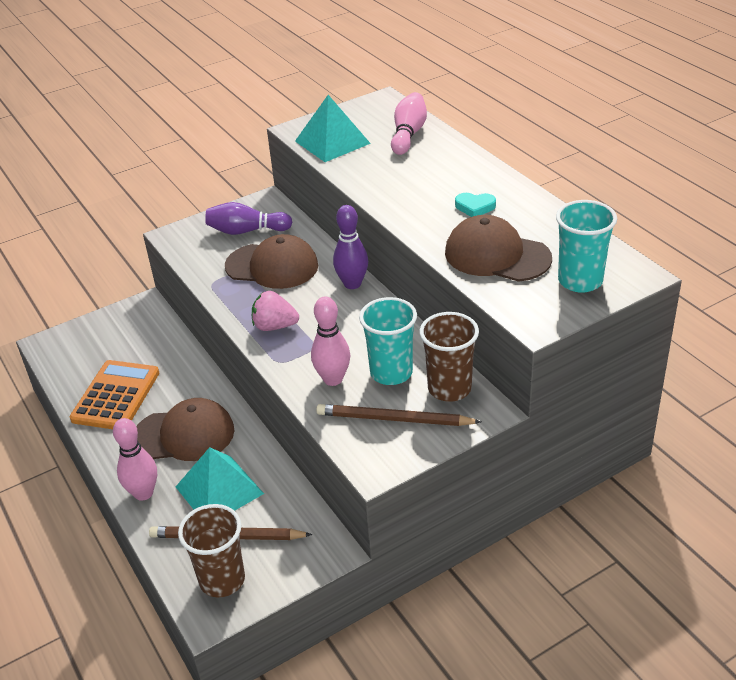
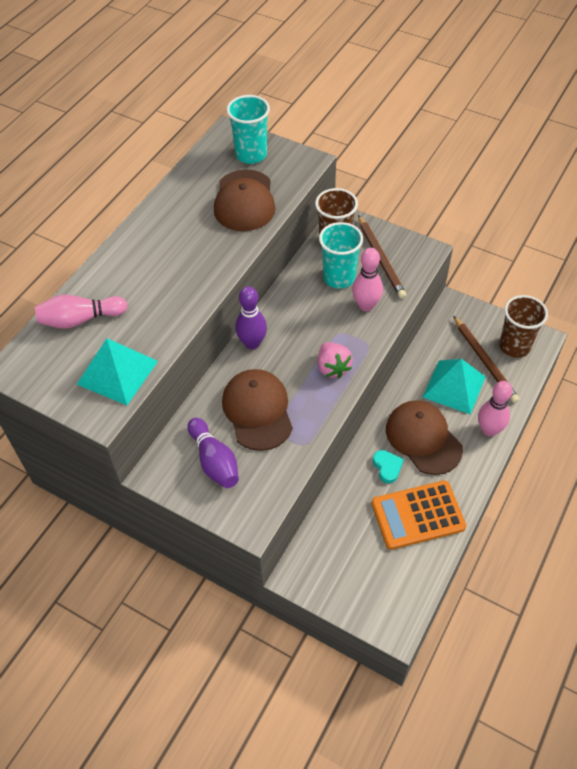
camera: 120 degrees left, 15 degrees up
turquoise heart [455,193,496,217] -> turquoise heart moved to [373,450,404,483]

